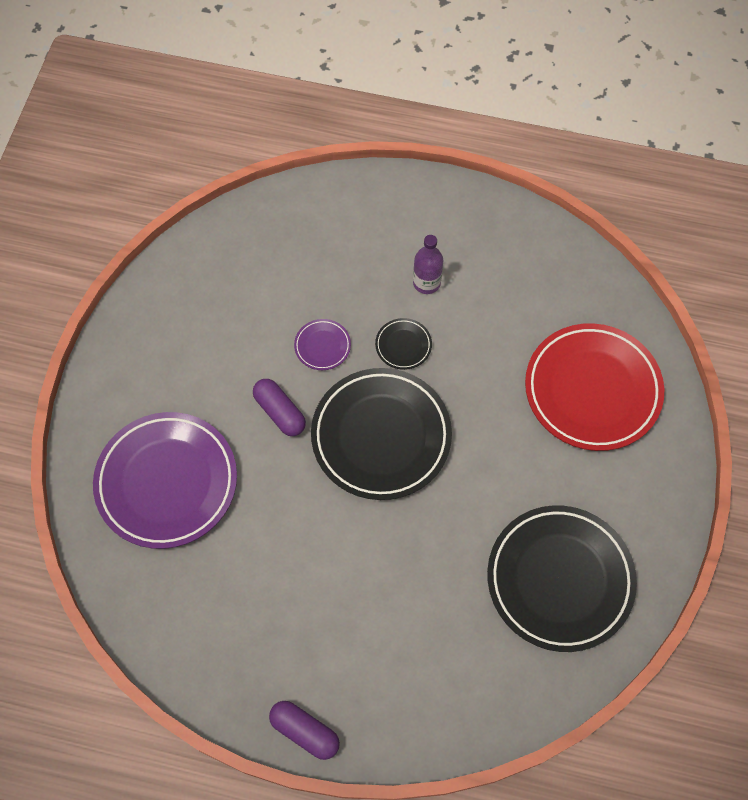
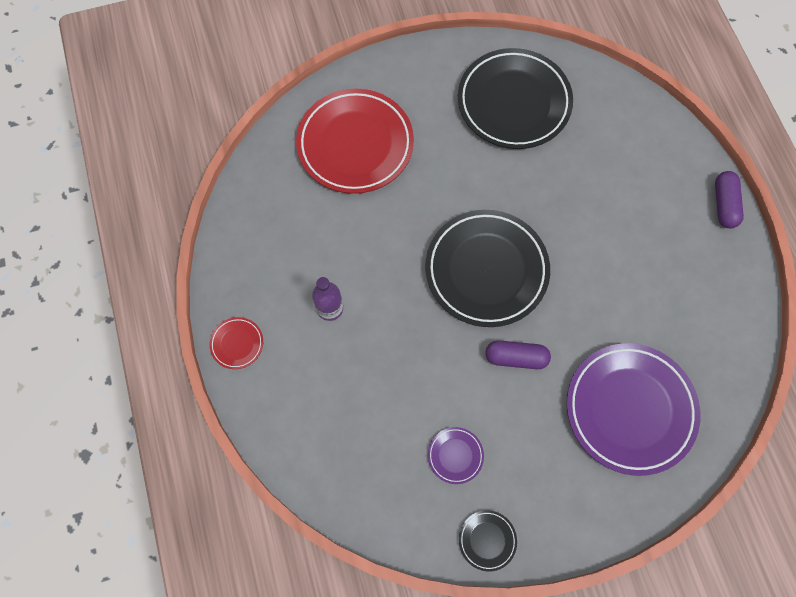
camera: 120 degrees left, 5 degrees up
purple capsule [253,379,306,436] -> purple capsule turned 75 degrees clockwise [485,340,551,369]
purple plate [294,319,351,370] -> purple plate moved to [428,427,484,484]
black plate [375,318,432,370] -> black plate moved to [459,510,517,571]
none -> red plate [210,317,263,369]

